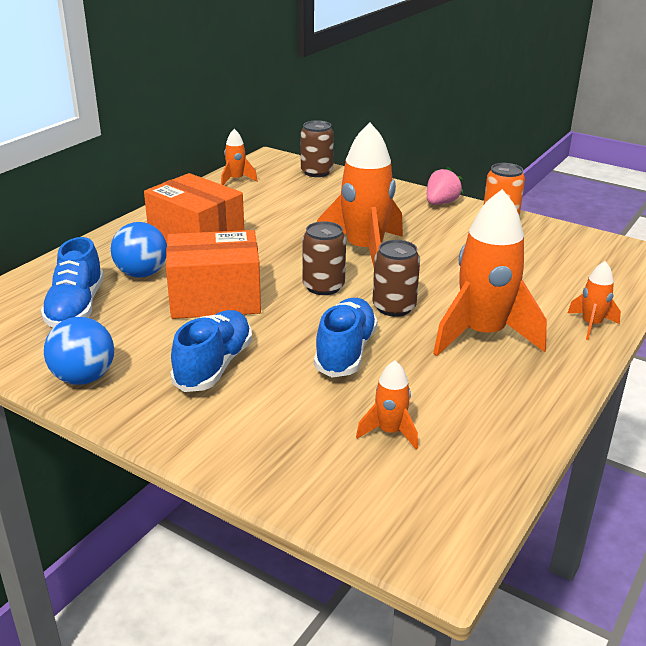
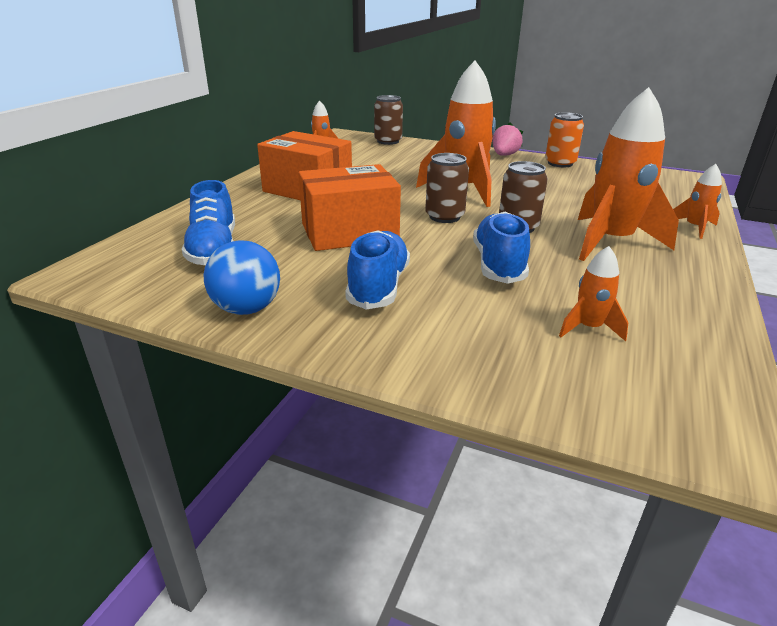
camera: 10 degrees left, 0 degrees up
blue ball [111,222,167,278] -> none

